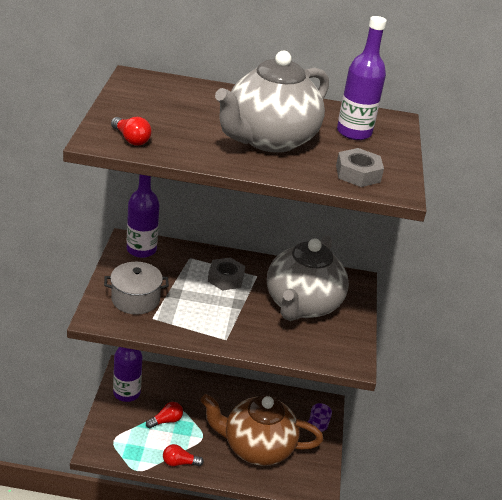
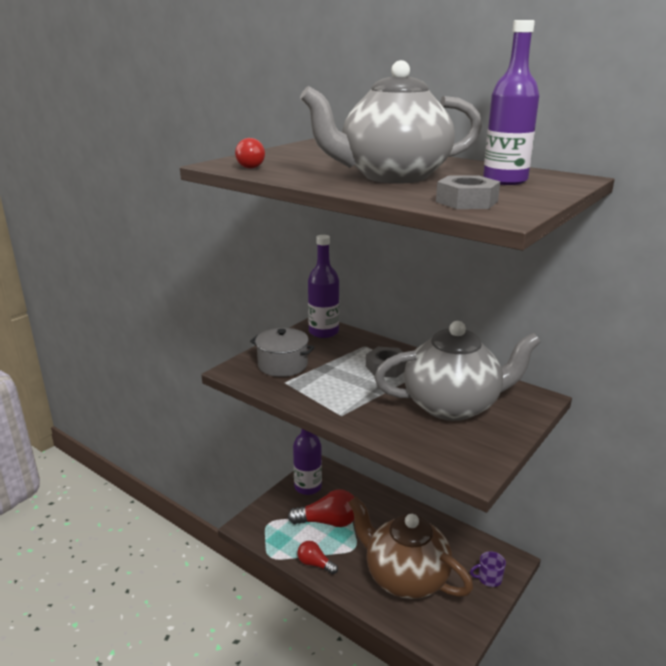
camera: 35 degrees right, 10 degrees down
red light bulb [146,402,183,428] -> red light bulb [288,489,354,527], size x1.69
grey teapot [267,235,349,321] -> grey teapot turned 150 degrees counterclockwise [374,321,541,421]

